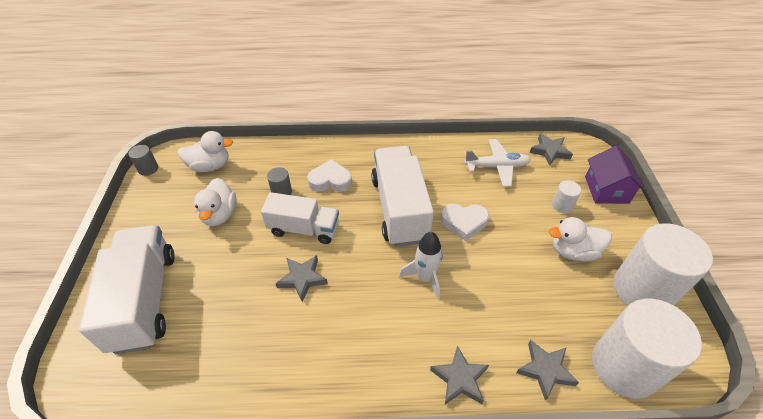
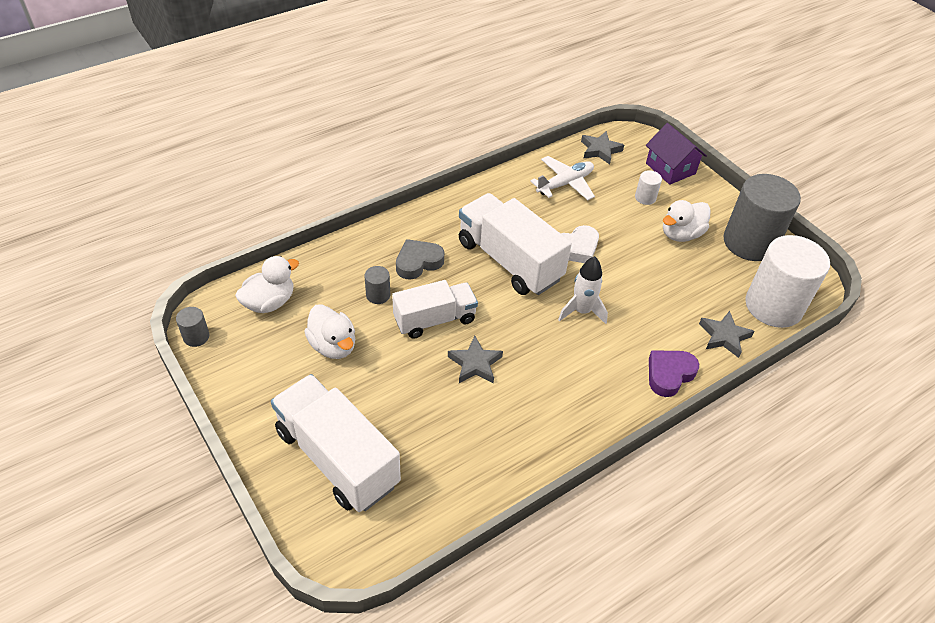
camera: 35 degrees left, 0 degrees up
white heart [307,159,352,192] -> grey heart [396,239,444,280]
grey star [430,345,489,404] -> purple heart [649,350,699,397]
white cylinder [613,223,713,306] -> grey cylinder [724,174,801,261]

